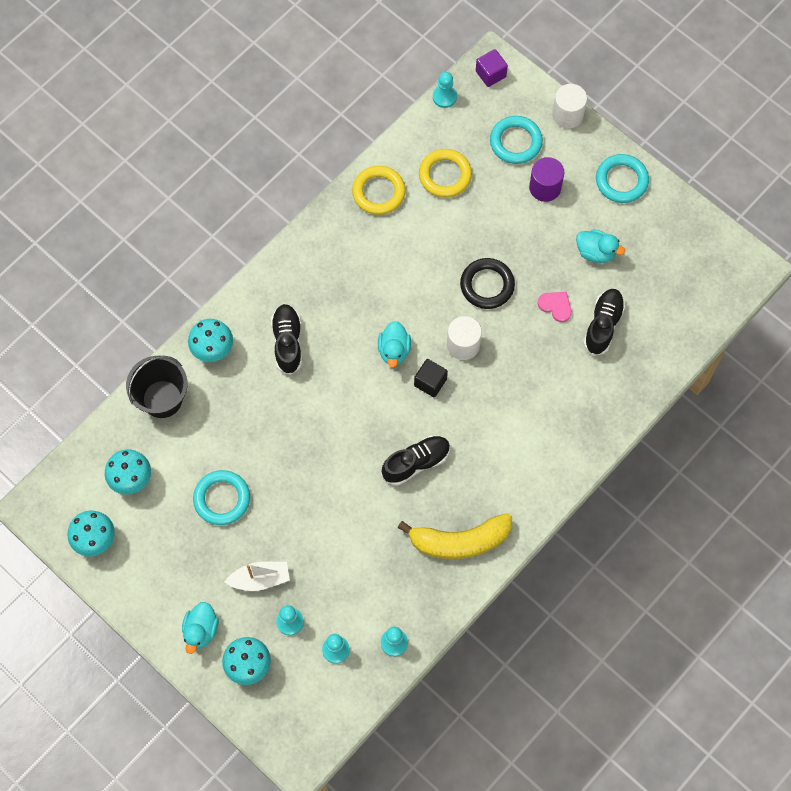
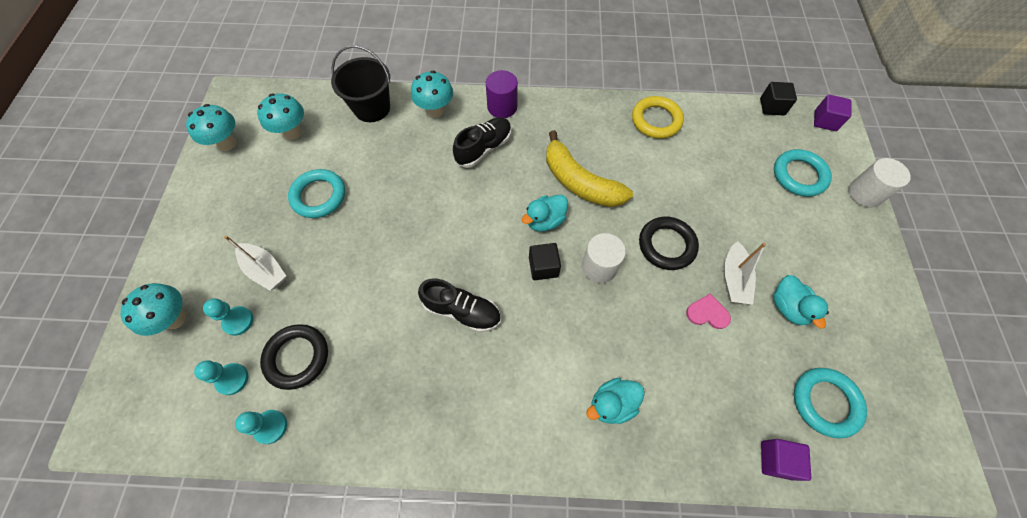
camera: 50 degrees right, 5 degrees down
turquoise duck [182,602,219,654] -> turquoise duck moved to [586,378,645,424]
yellow banana [397,513,512,559] -> yellow banana moved to [546,130,633,207]
yellow ring [419,149,472,198] -> none
turquoise pawn [433,72,457,108] -> black cube [760,82,797,115]
purple cylinder [529,157,564,202] -> purple cylinder moved to [486,70,518,118]
pink heart [538,292,572,322] -> pink heart turned 75 degrees counterclockwise [686,293,731,329]
black shoe [583,289,625,356] -> none
turquoise ring [596,154,649,203] -> turquoise ring moved to [794,368,867,439]
none -> black ring [260,324,328,390]
none -> white boat [724,241,766,304]
none -> purple cube [761,439,811,481]

